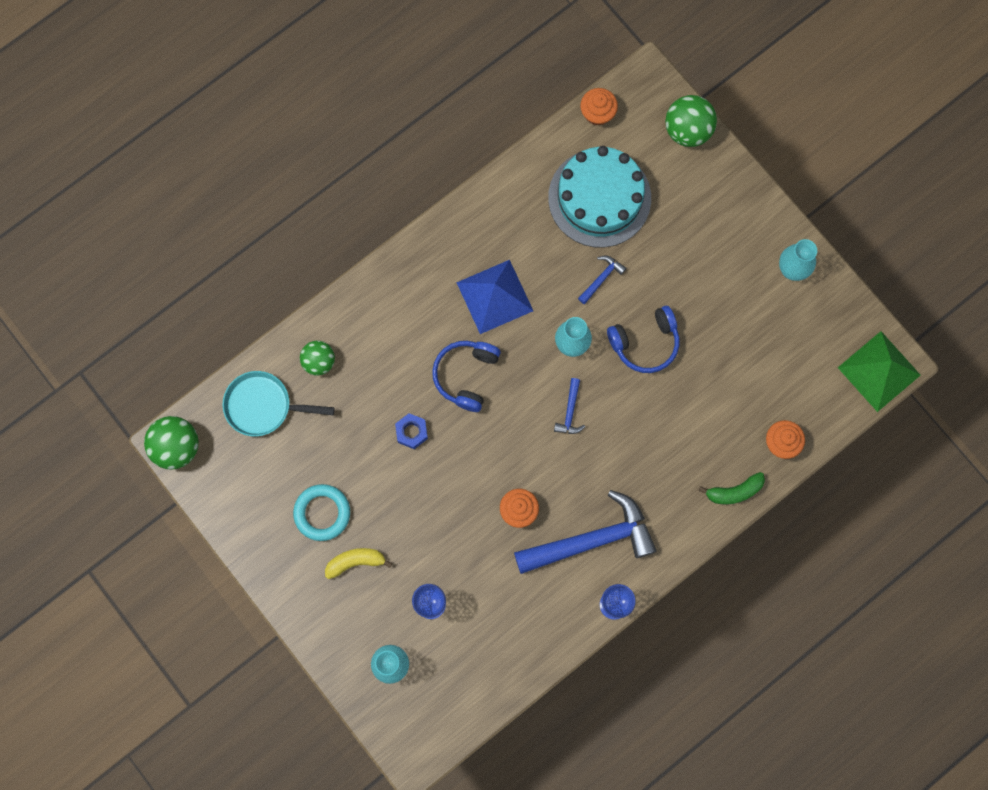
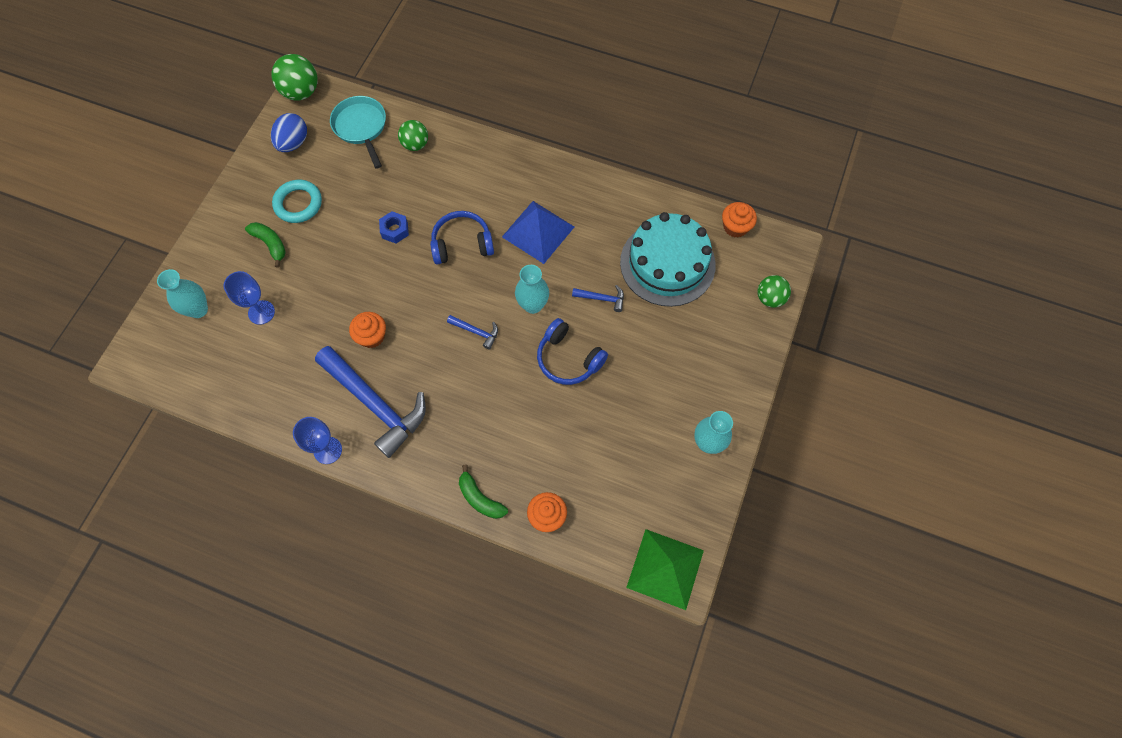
camera: 60 degrees right, 10 degrees down
yellow banana [325,548,393,579] -> green banana [245,222,286,268]
blue hammer [554,378,585,434] -> blue hammer turned 135 degrees counterclockwise [447,315,498,350]
green ball [665,95,717,147] -> green ball [757,275,791,308], size x0.67
none -> blue egg [271,113,307,152]

